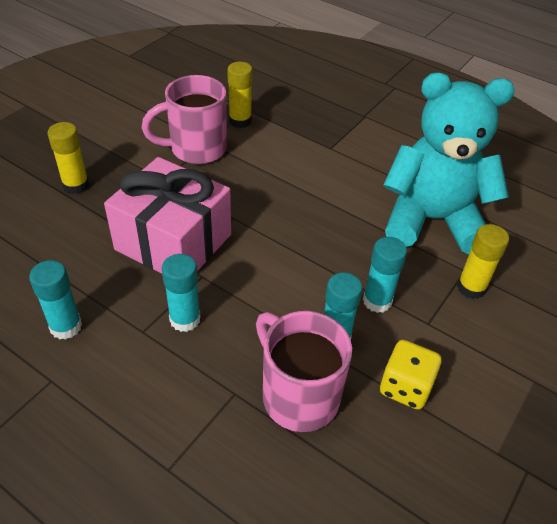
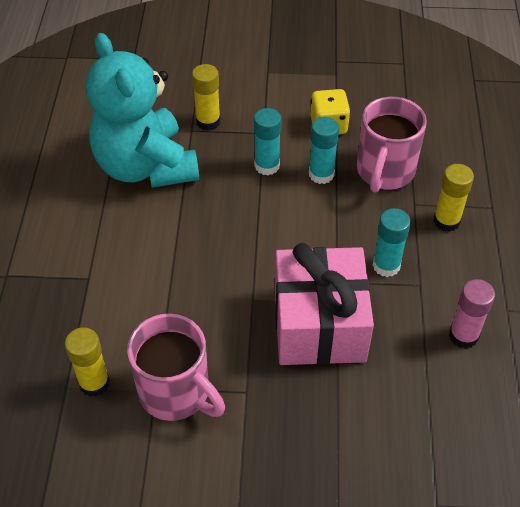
camera: 120 degrees left, 5 degrees up
turquoise glue stick [29,260,82,340] -> pink glue stick [449,279,495,349]
yellow glue stick [48,122,89,194] -> yellow glue stick moved to [433,164,474,232]

